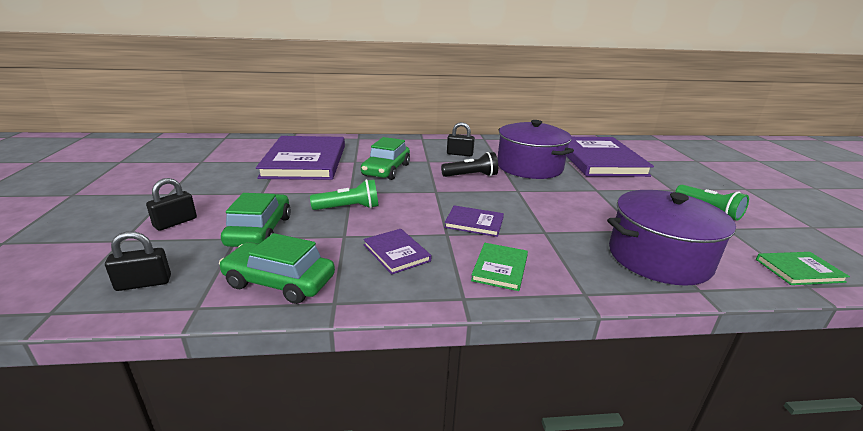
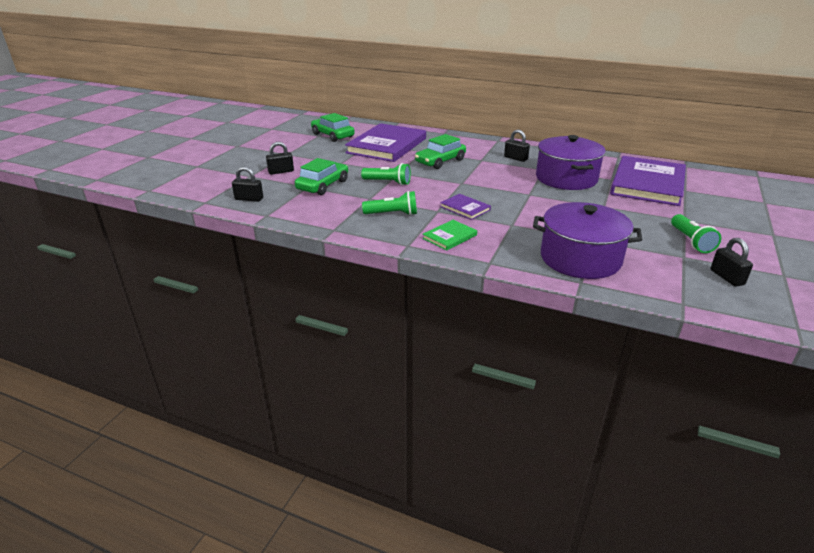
camera: 30 degrees right, 5 degrees up
green car [219,233,335,304] -> green car moved to [311,113,355,142]
purple book [363,229,431,274] -> green flashlight [362,191,417,216]
black flashlight [441,152,498,177] -> none
green book [756,252,850,285] -> none
none -> black padlock [711,238,753,287]

